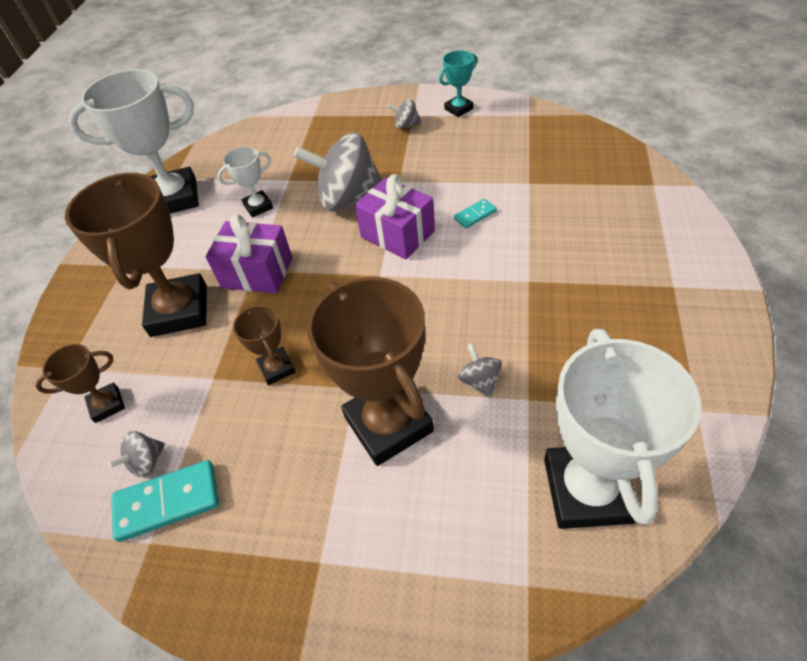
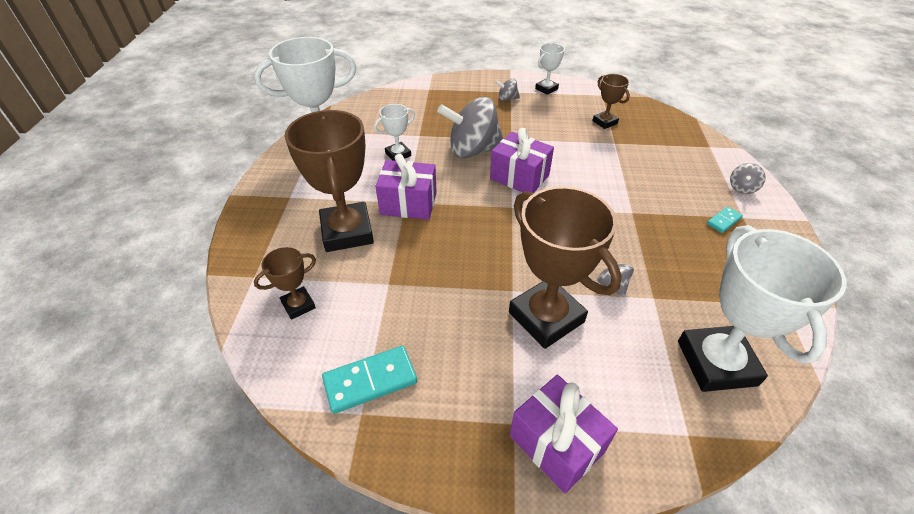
camera: 10 degrees left, 5 degrees down
grey spinning top [108,431,165,477] -> grey spinning top moved to [730,163,766,194]
brown trophy [233,305,296,386] -> brown trophy moved to [593,74,630,129]
turquoise trophy [439,50,477,117] -> white trophy [535,43,565,95]
turquoise domino [454,199,497,228] -> turquoise domino moved to [707,206,743,233]
none -> purple gift [510,375,618,494]

